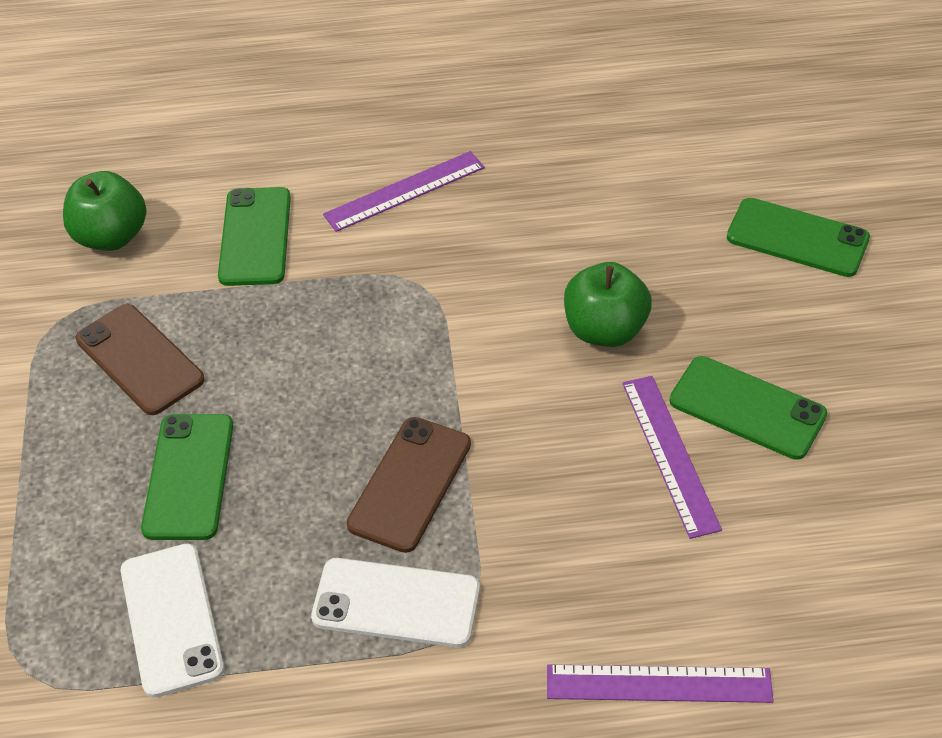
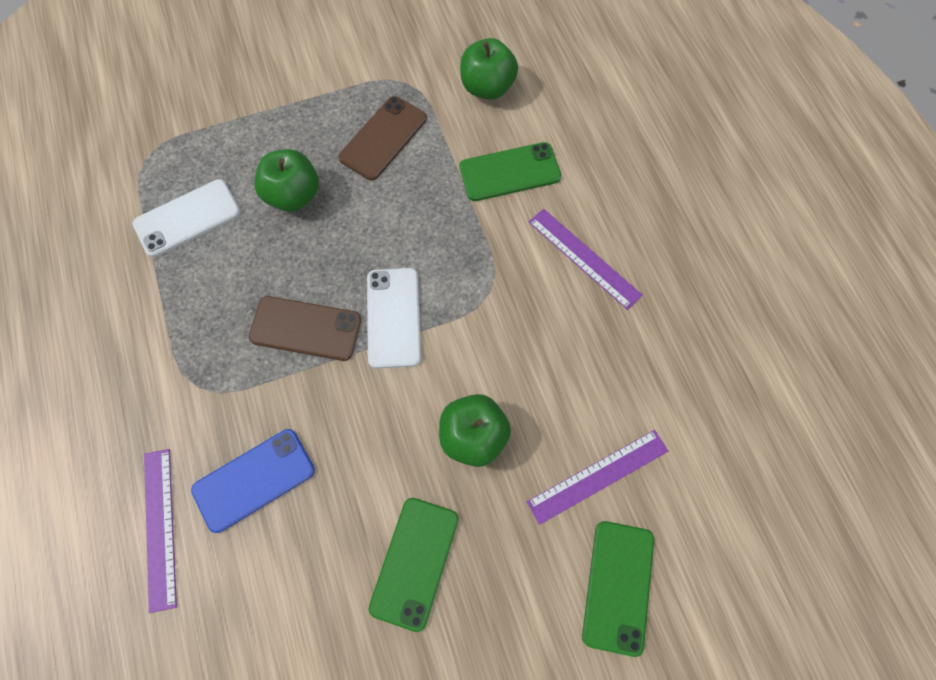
camera: 75 degrees right, 20 degrees up
green phone [141,414,233,540] -> green apple [254,149,319,212]
white phone [311,558,480,647] -> white phone moved to [367,268,421,369]
purple ruler [622,376,722,539] -> purple ruler moved to [527,430,668,525]
none -> blue phone [191,429,315,533]

